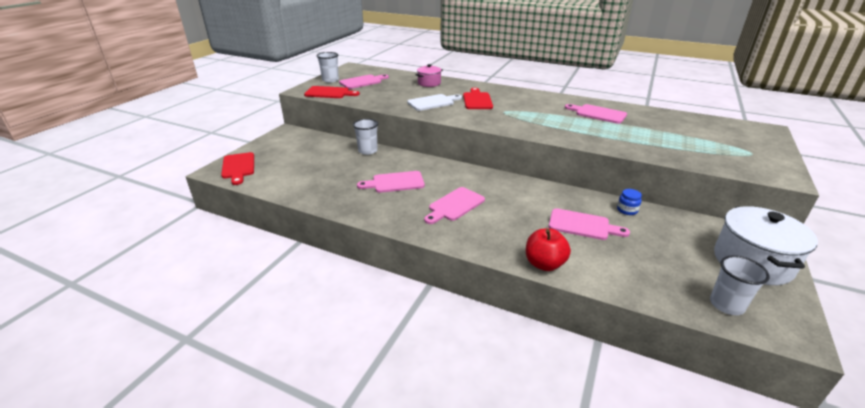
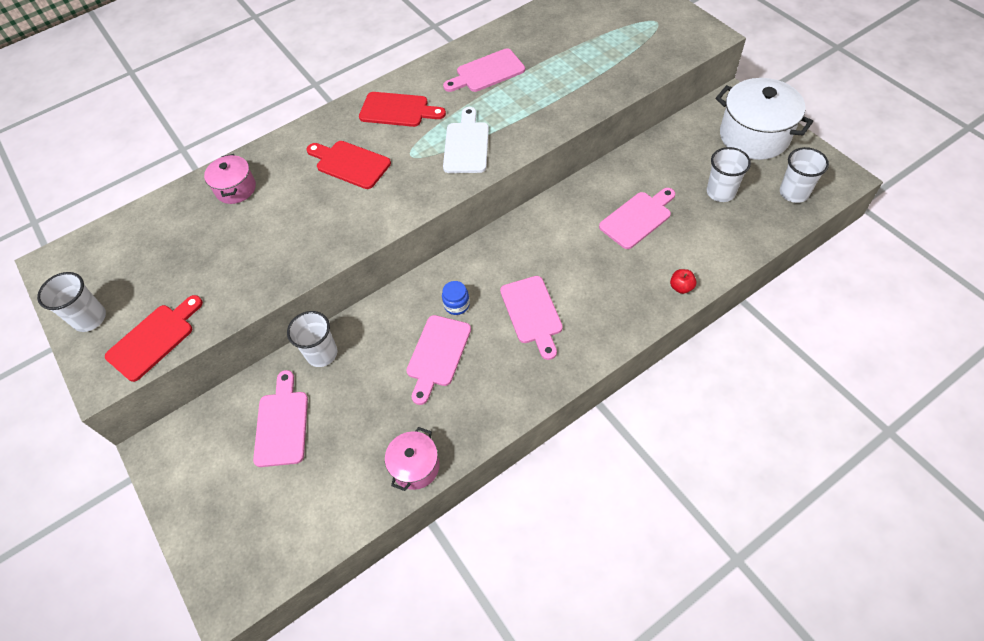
camera: 55 degrees left, 25 degrees up
red cutting board [221,152,254,185] -> red cutting board moved to [359,92,446,127]
pink cutting board [339,74,389,89] -> pink cutting board moved to [253,370,308,467]
white cutting board [407,94,462,111] -> white cutting board moved to [443,107,489,173]
red apple [526,228,571,271] -> red apple [670,269,697,294], size x0.53
blue jar [617,189,642,215] -> blue jar moved to [442,281,470,315]
none -> pink pot [385,427,440,491]
none -> white cup [707,147,751,202]

